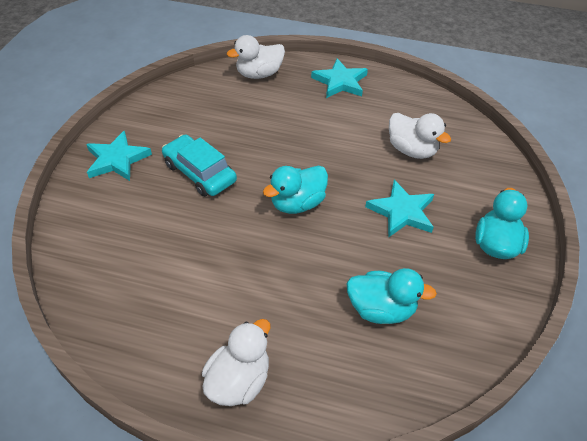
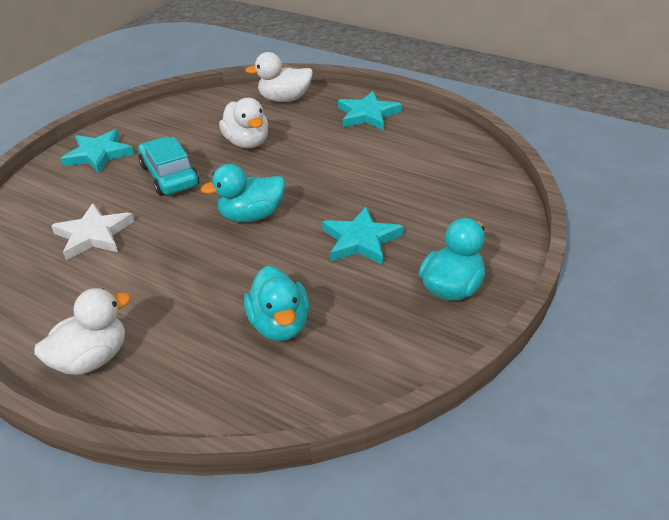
camera: 20 degrees right, 10 degrees down
turquoise duck [346,268,437,324] -> turquoise duck turned 45 degrees clockwise [244,266,309,341]
white duck [389,113,451,159] -> white duck moved to [219,98,268,148]
none -> white star [51,203,134,260]

